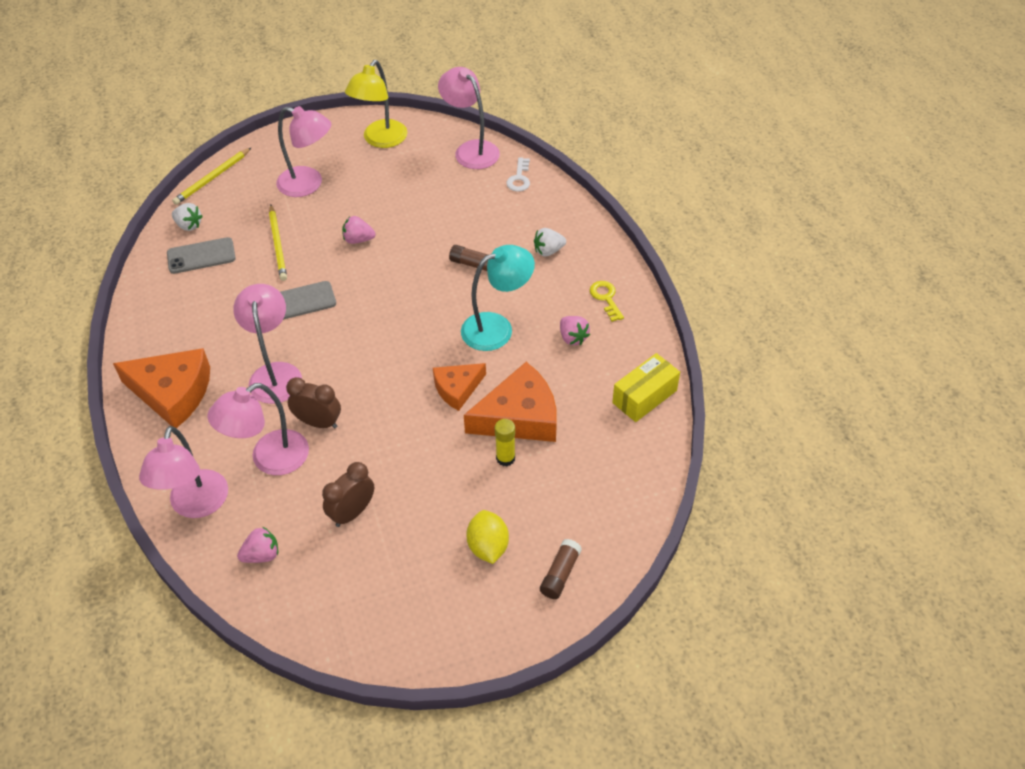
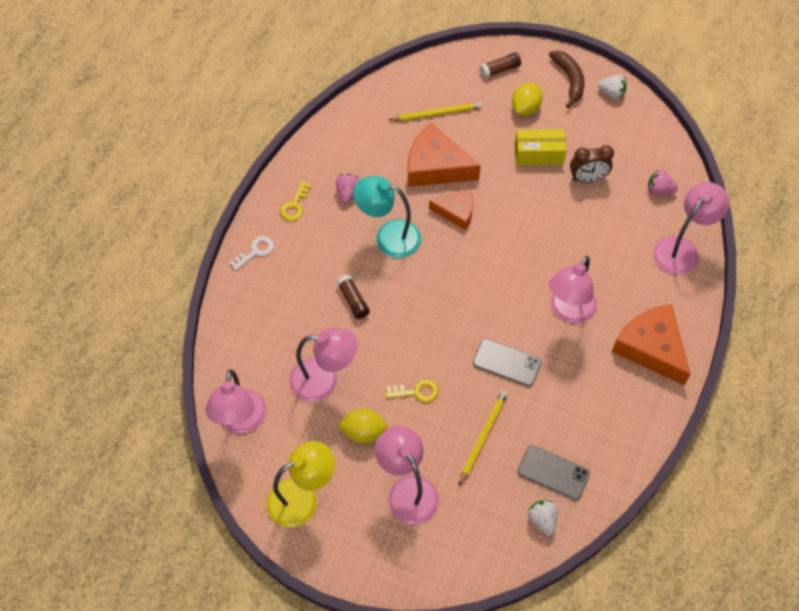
camera: 140 degrees left, 10 degrees up
yellow pencil [172,147,252,205] -> yellow pencil moved to [389,102,482,121]
pink lamp [207,383,309,475] -> pink lamp moved to [289,328,358,402]
brown clock [286,377,341,428] -> none
pink strawberry [342,216,375,244] -> yellow key [386,379,438,402]
yellow glue stick [495,419,515,466] -> none
white key [506,157,530,192] -> white key moved to [229,236,274,271]
white strawberry [534,228,566,257] -> white strawberry moved to [598,75,627,99]
yellow box [612,353,680,422] -> yellow box moved to [515,129,567,165]
none -> yellow lemon [337,408,388,443]
none -> brown banana [549,50,585,108]

